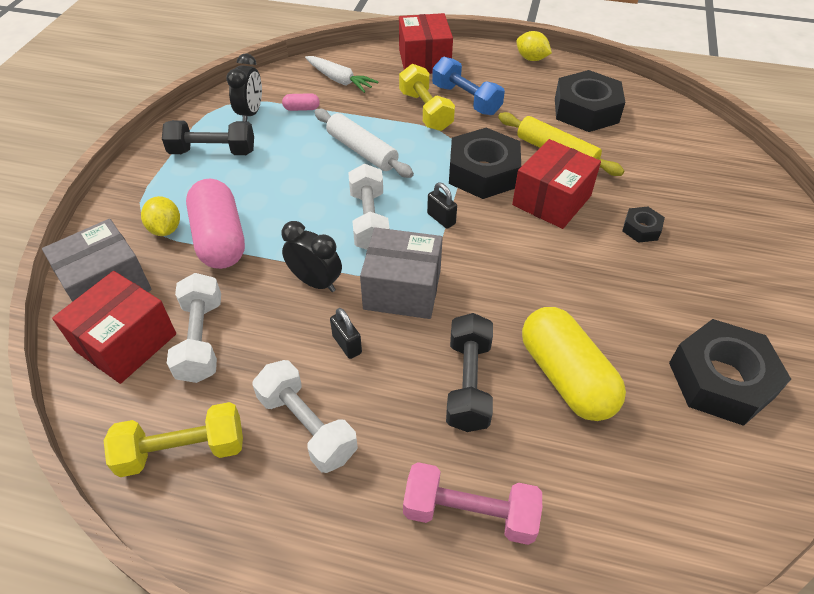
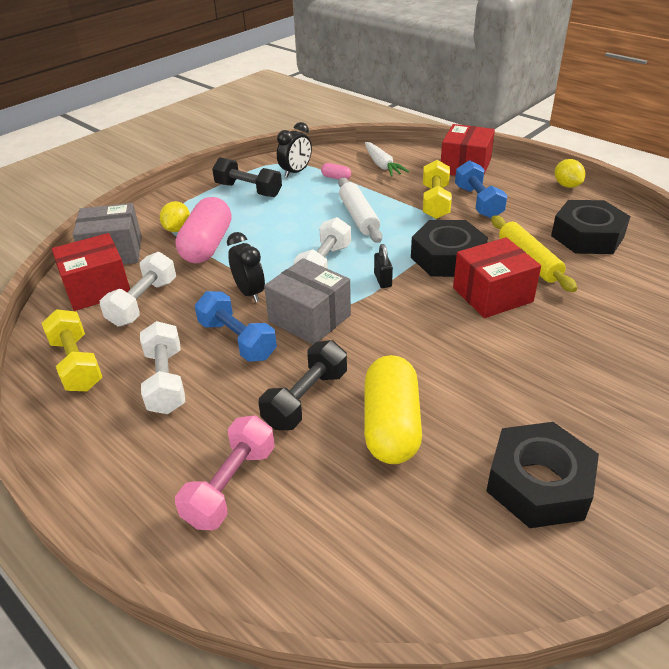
camera: 30 degrees right, 10 degrees down
yellow dumbbell [104,402,243,477] -> yellow dumbbell turned 45 degrees clockwise [42,309,102,391]
black padlock [330,308,362,359] -> blue dumbbell [195,291,277,362]
pink dumbbell [403,462,542,545] -> pink dumbbell turned 75 degrees clockwise [175,415,275,530]
black nut [622,207,665,243] -> none

